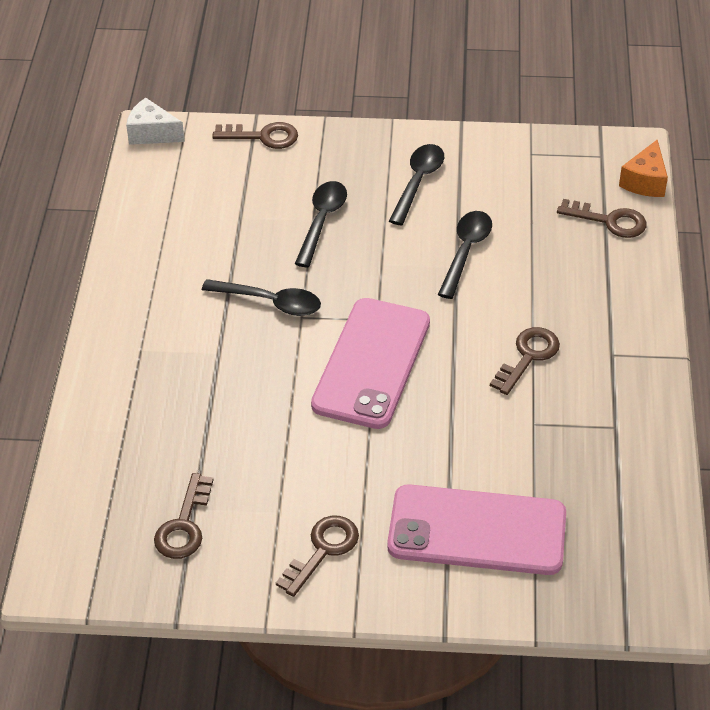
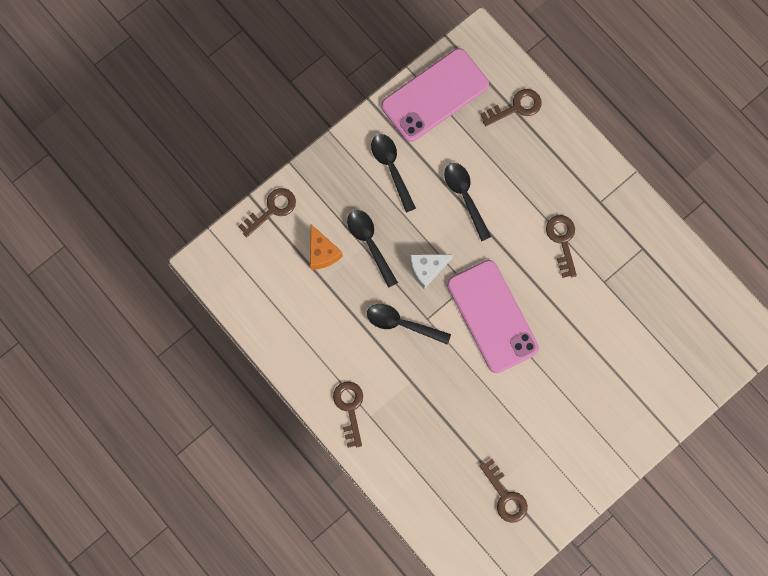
camera: 45 degrees left, 30 degrees up
white cheese [126,98,185,145] -> white cheese moved to [410,254,453,289]
black spoon [202,279,321,316] -> black spoon turned 135 degrees counterclockwise [367,304,451,345]
brown key [276,516,359,597] -> brown key moved to [333,382,363,448]
pink phone [387,484,566,575] -> pink phone moved to [381,48,489,142]
orange cheese [619,140,668,197] -> orange cheese moved to [310,225,343,270]

